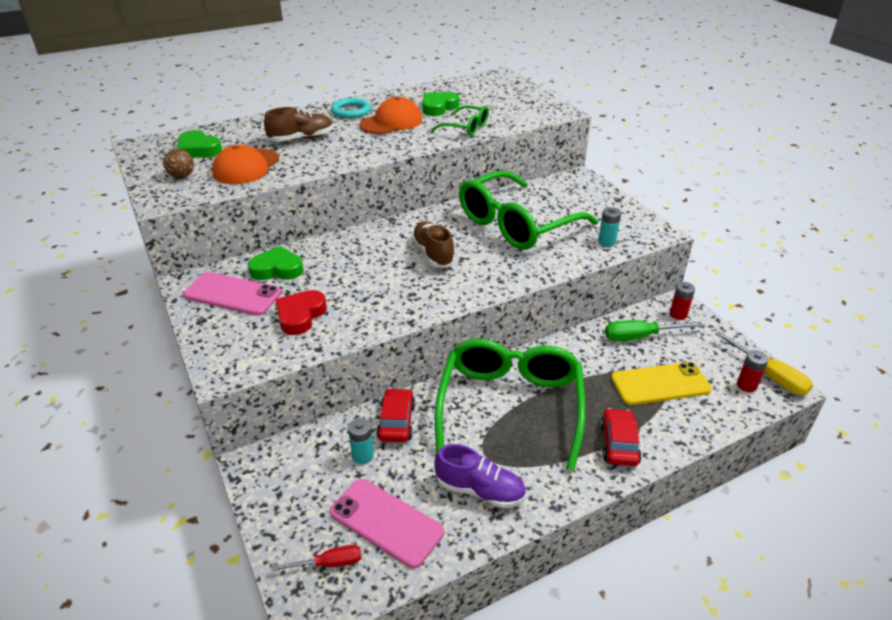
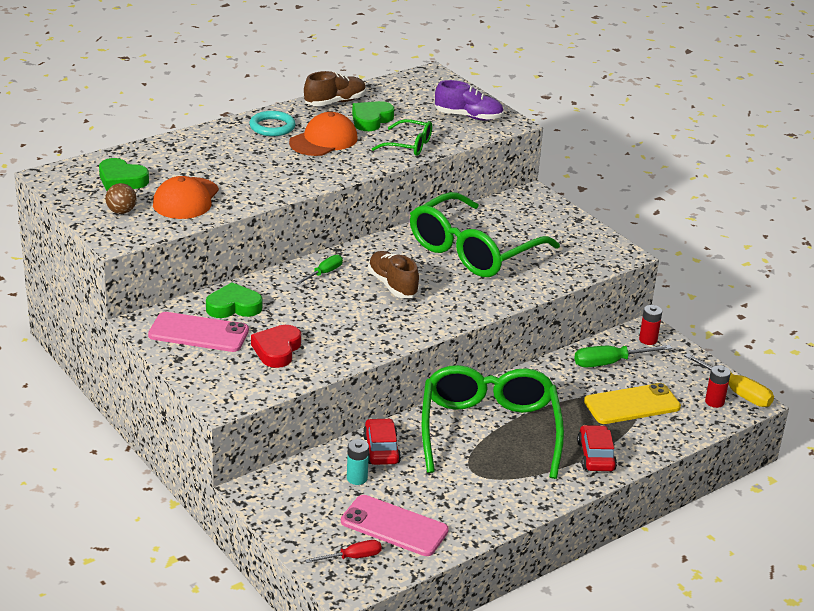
camera: 10 degrees left, 5 degrees down
brown shoe [264,107,333,142] -> brown shoe moved to [304,71,366,106]
purple shoe [434,444,526,508] -> purple shoe moved to [435,80,504,121]
turquoise battery [598,207,621,247] -> none
none -> green screwdriver [295,255,343,285]

